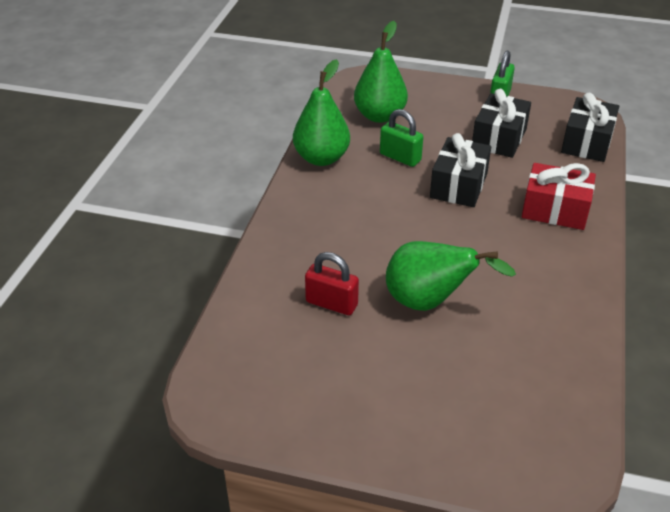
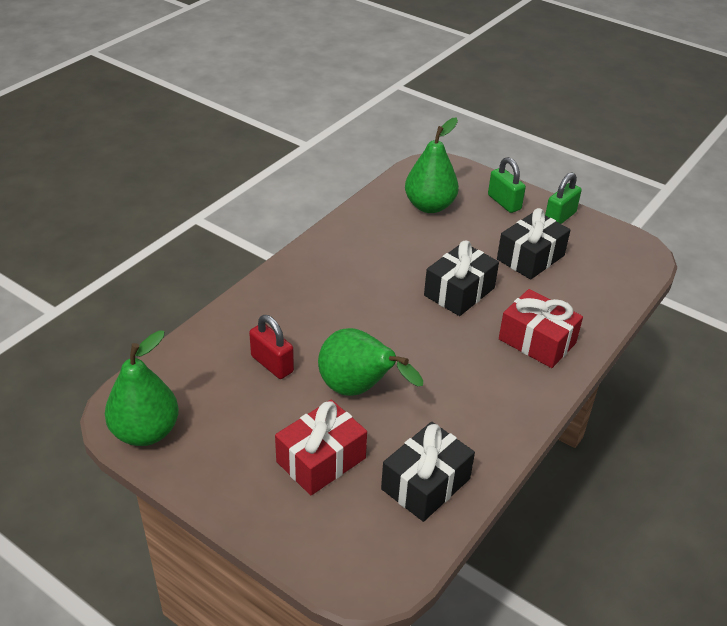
camera: 20 degrees right, 0 degrees up
green pear [293,59,350,166] -> green pear moved to [105,330,179,446]
green padlock [380,109,423,167] -> green padlock moved to [488,157,526,213]
black gift [561,93,619,162] -> black gift moved to [381,422,475,522]
none -> red gift [275,400,367,495]

